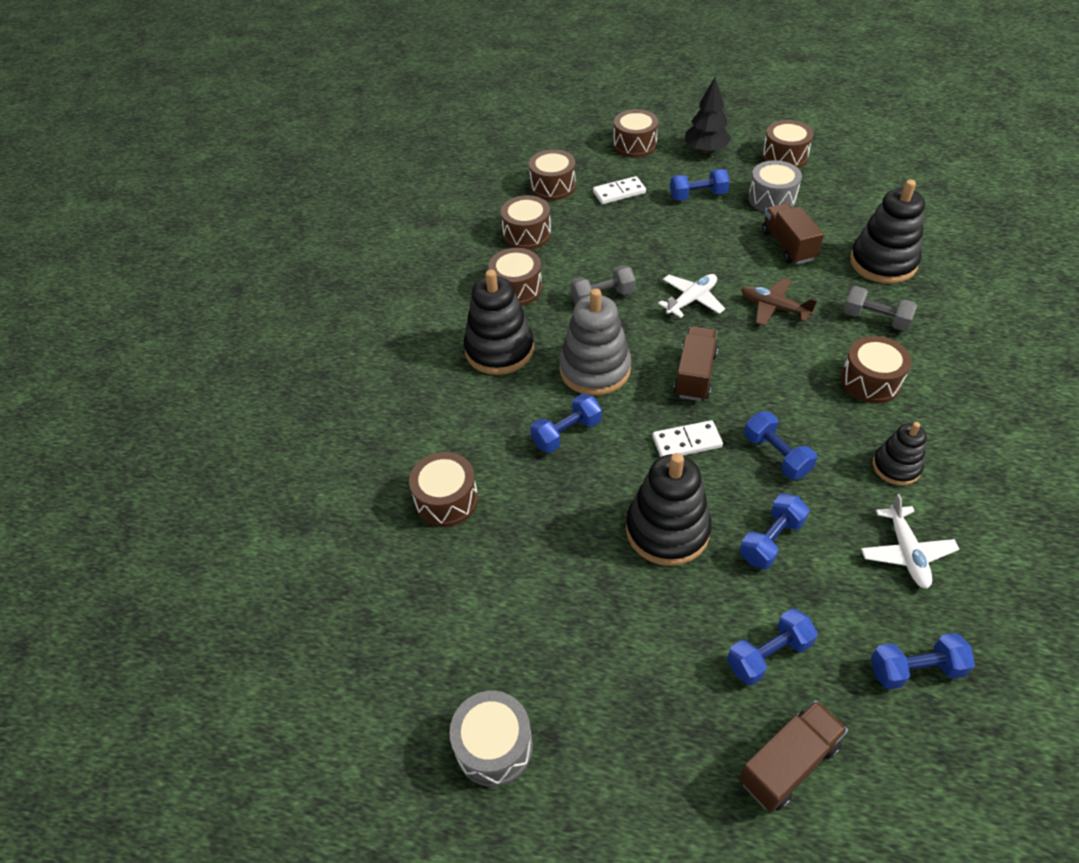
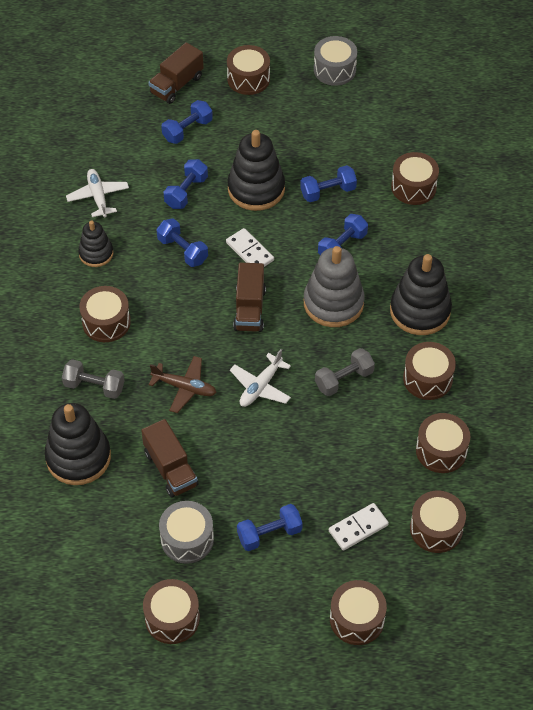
camera: 165 degrees right, 5 degrees up
white domino [652,420,723,457] -> white domino turned 75 degrees clockwise [226,228,274,267]
black tree [685,77,731,153] -> none
blue dumbbell [871,633,975,690] -> blue dumbbell moved to [300,165,357,202]
none -> brown drum [227,45,270,95]

